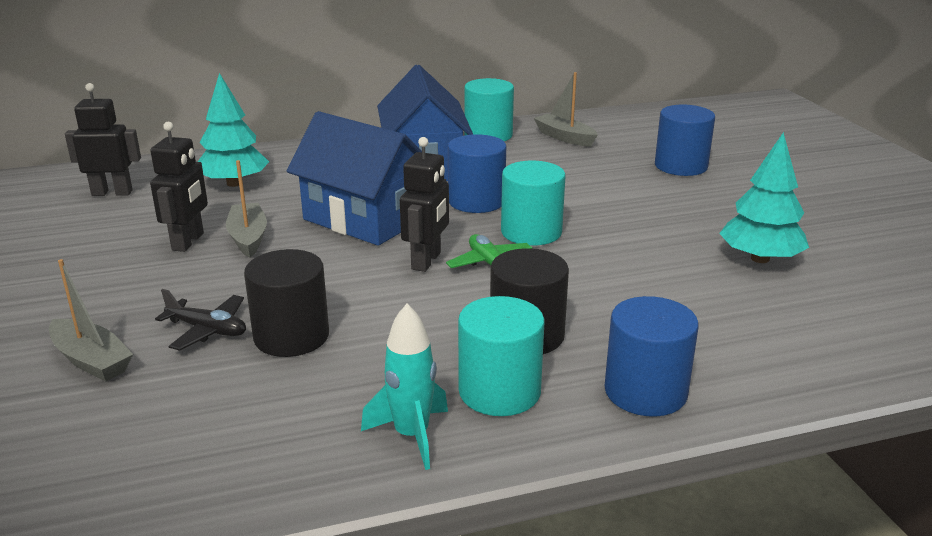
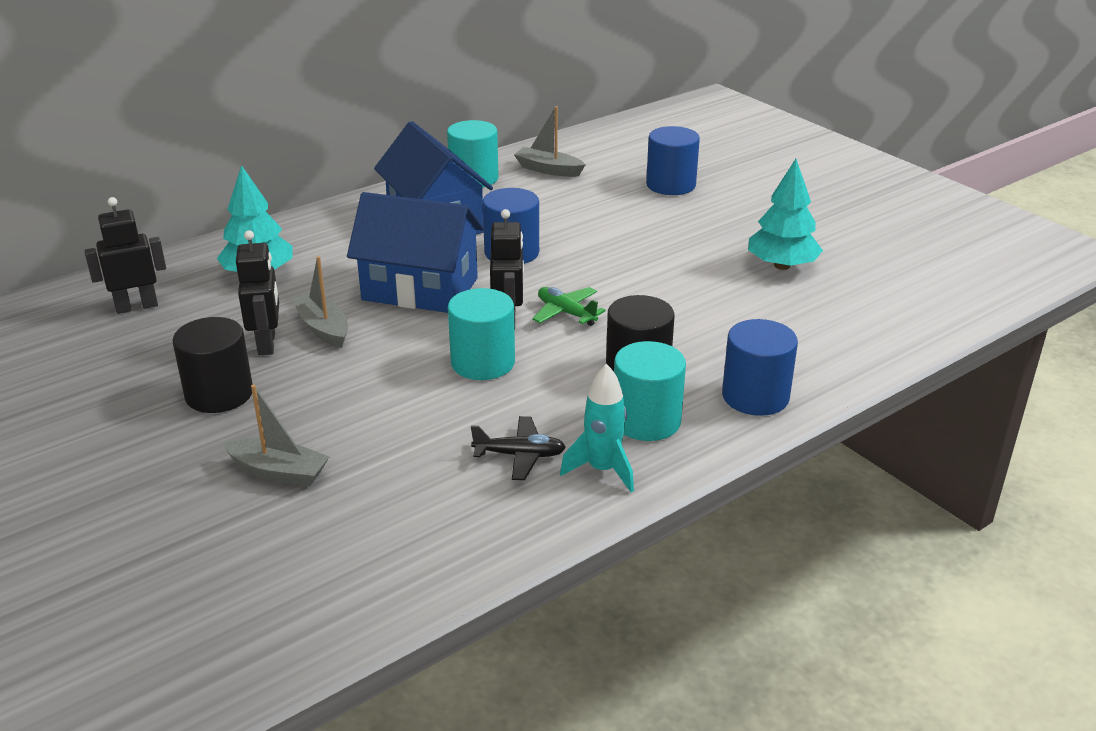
camera: 20 degrees left, 5 degrees up
black plane [155,289,246,351] -> black plane moved to [471,416,566,480]
black cylinder [244,249,329,357] -> black cylinder moved to [173,317,253,413]
turquoise cylinder [501,161,566,245] -> turquoise cylinder moved to [448,288,515,380]

